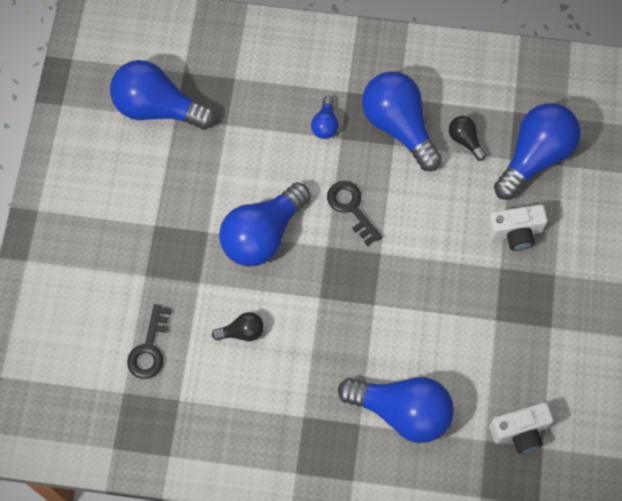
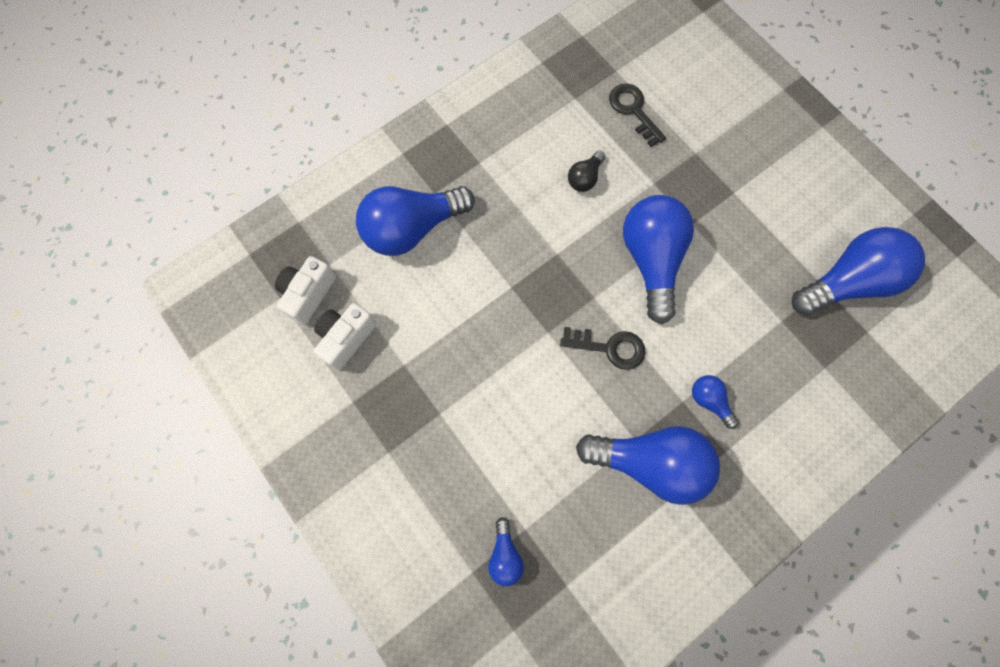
camera: 135 degrees right, 5 degrees up
black light bulb [449,116,486,161] -> none
white camera [487,204,548,251] -> white camera moved to [314,303,376,370]
blue light bulb [494,103,581,200] -> blue light bulb [488,517,524,586], size x0.46

